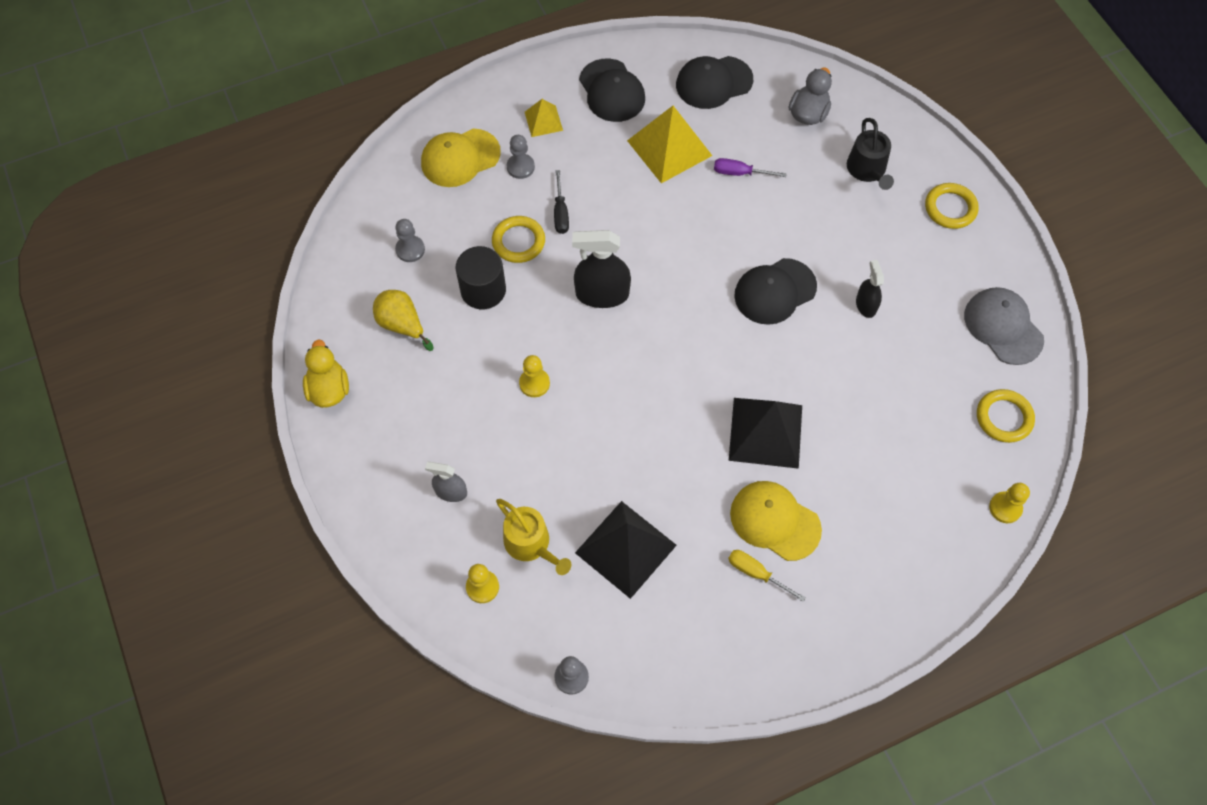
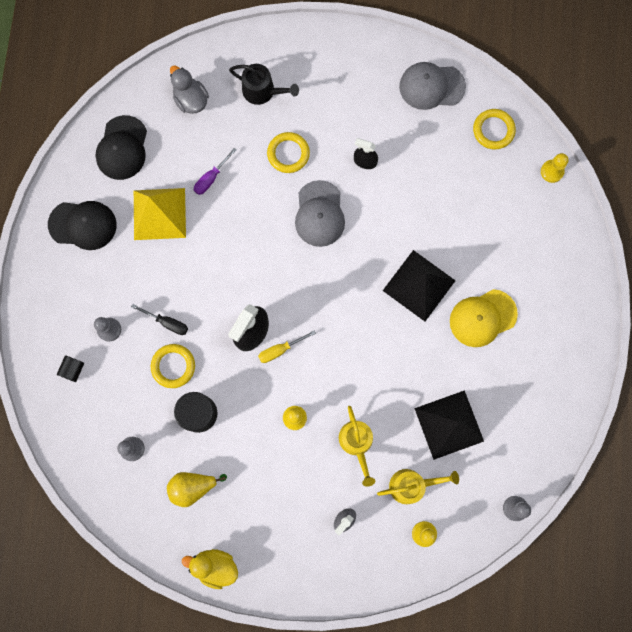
camera: 60 degrees left, 15 degrees up
yellow cap [421,128,501,187] -> black cylinder [57,355,84,382]
yellow pyramid [525,99,563,137] -> none
yellow screwdriver [728,550,806,602] -> yellow screwdriver moved to [258,331,316,363]
black cap [734,258,817,325] -> grey cap [295,180,345,247]
yellow ring [925,183,979,229] -> yellow ring moved to [267,132,310,173]
none -> yellow watering can [339,406,375,487]

